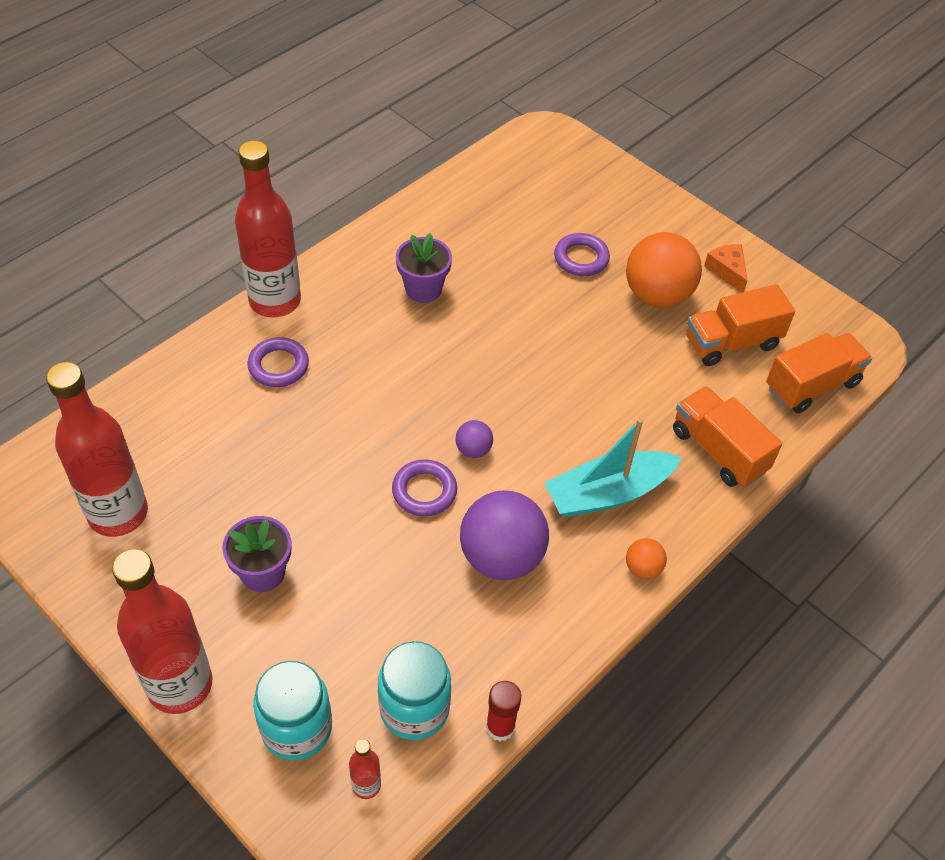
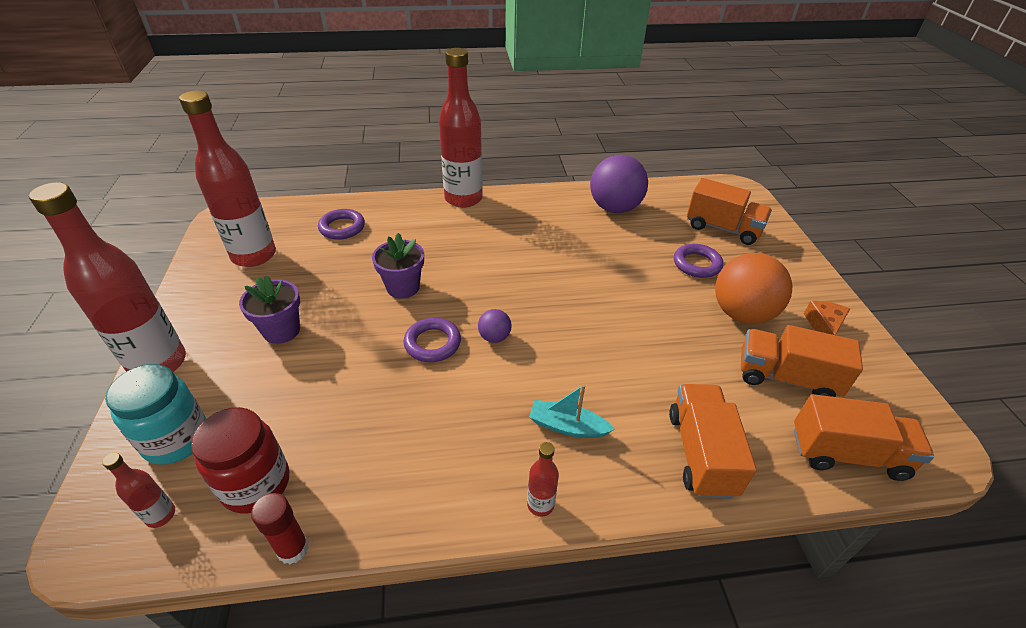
camera: 40 degrees right, 10 degrees down
purple ring [247,337,309,387] -> purple ring moved to [318,209,365,240]
turquoise jar [378,641,451,740] -> red jar [191,407,289,513]
purple flower pot [396,233,452,303] -> purple flower pot moved to [372,233,424,299]
purple ball [460,490,549,580] -> purple ball moved to [590,155,648,213]
turquoise boat [544,418,682,517] -> turquoise boat [529,384,615,438], size x0.59
orange ball [626,538,667,579] -> red bottle [527,442,559,517]
none -> orange truck [687,178,772,245]

